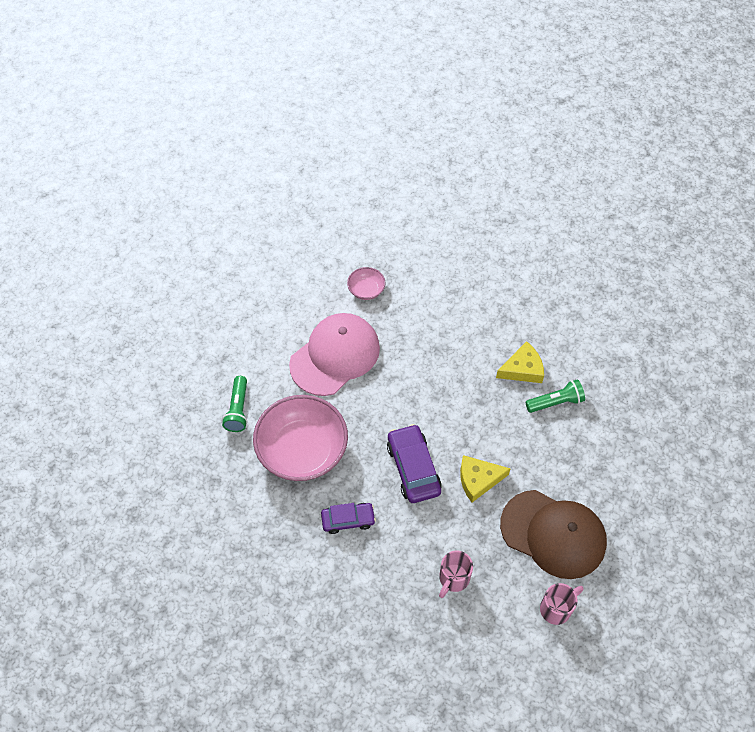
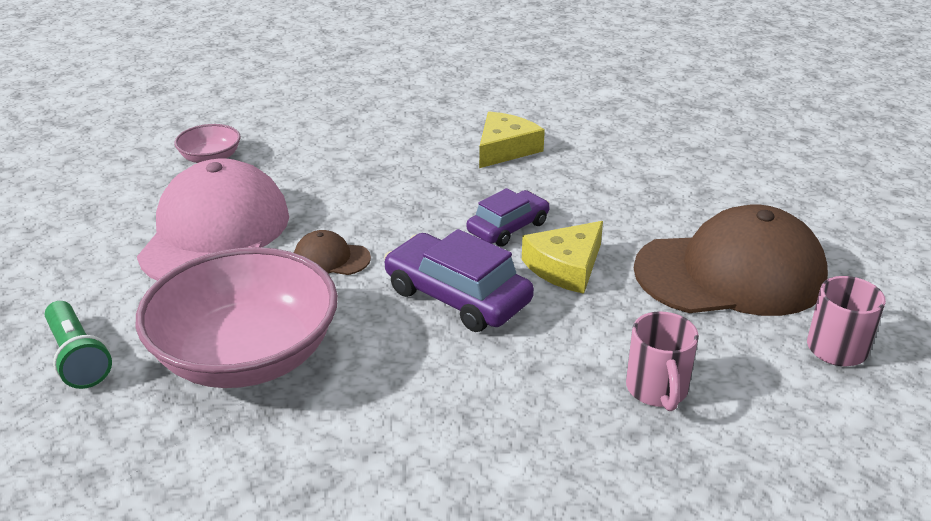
camera: 35 degrees left, 25 degrees down
purple car [321,503,376,534] -> purple car moved to [466,188,550,247]
green flashlight [526,379,585,413] -> none
none -> brown cap [294,230,371,275]

